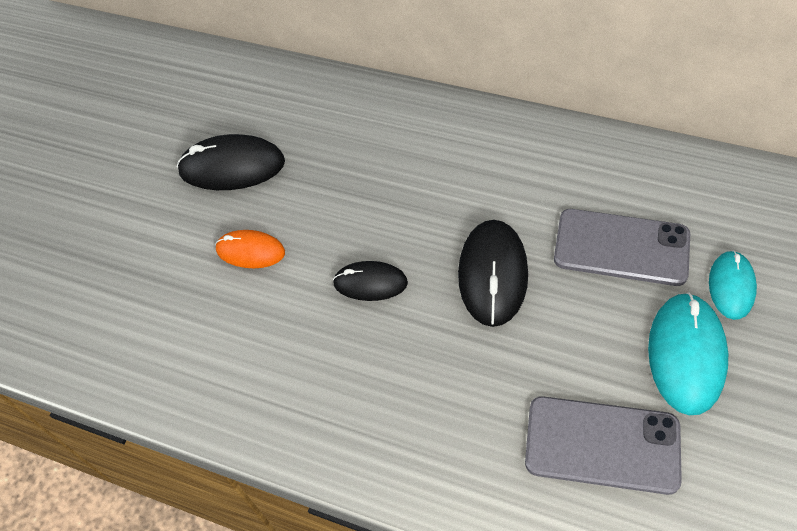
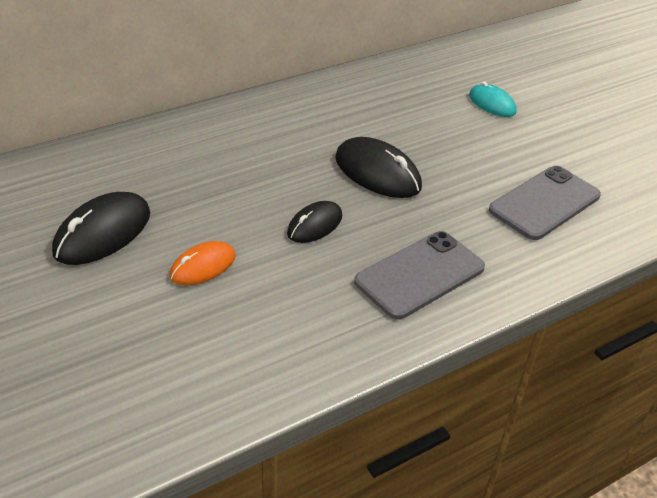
camera: 60 degrees left, 15 degrees down
grey phone [554,209,690,286] -> grey phone moved to [354,231,485,320]
turquoise mouse [648,292,728,415] -> none

